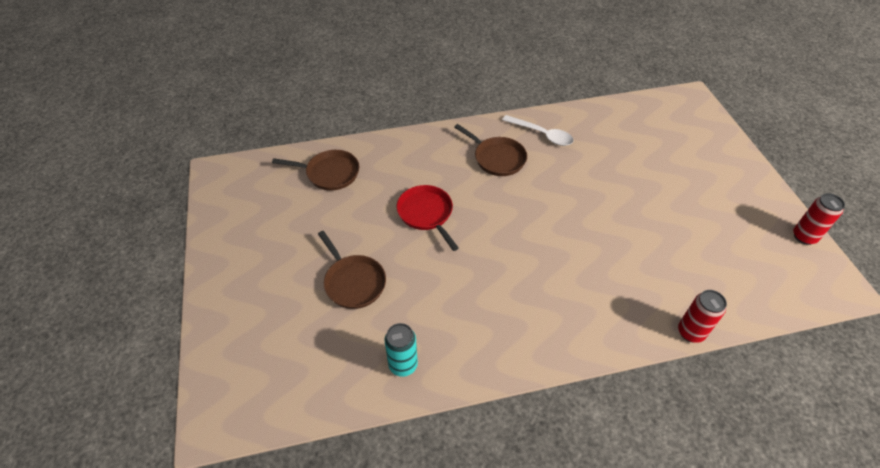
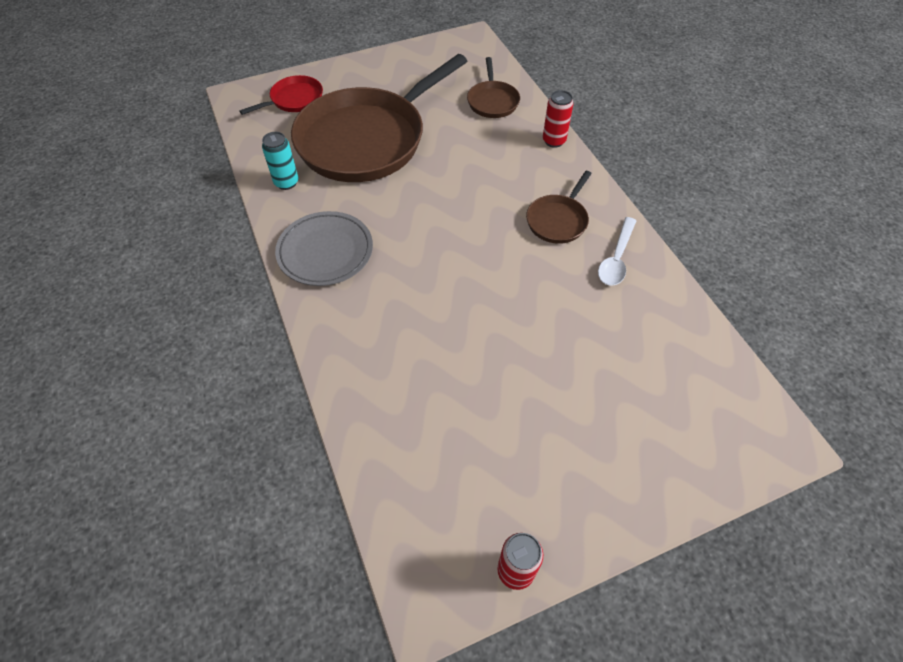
camera: 80 degrees right, 5 degrees up
brown pan [318,231,386,309] -> brown pan [291,54,467,182], size x2.30
red pan [397,185,459,251] -> red pan moved to [239,75,323,115]
red can [678,290,727,343] -> red can moved to [543,90,573,148]
none -> grey plate [275,211,373,286]

